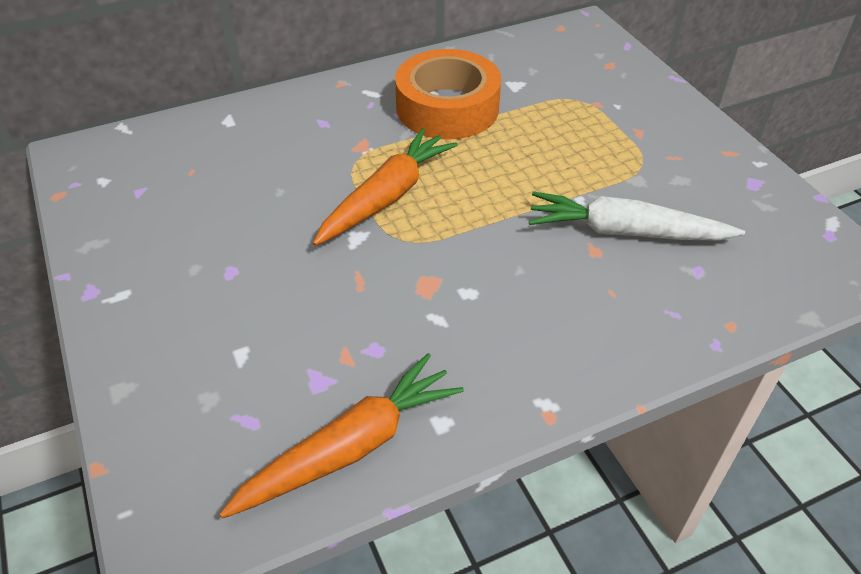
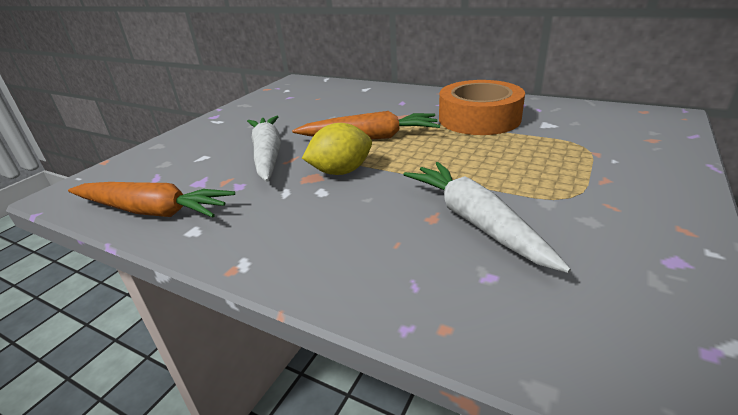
camera: 55 degrees right, 15 degrees down
none -> white carrot [247,116,281,182]
none -> yellow lemon [302,123,372,175]

